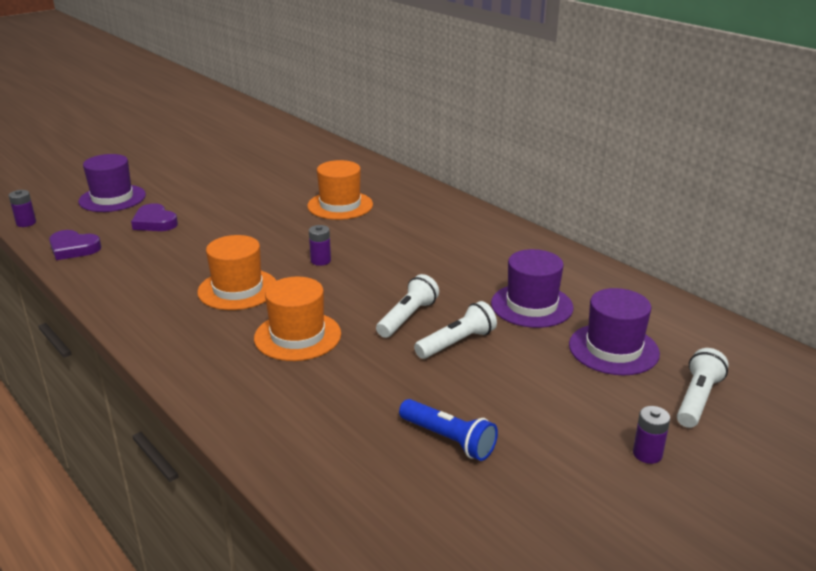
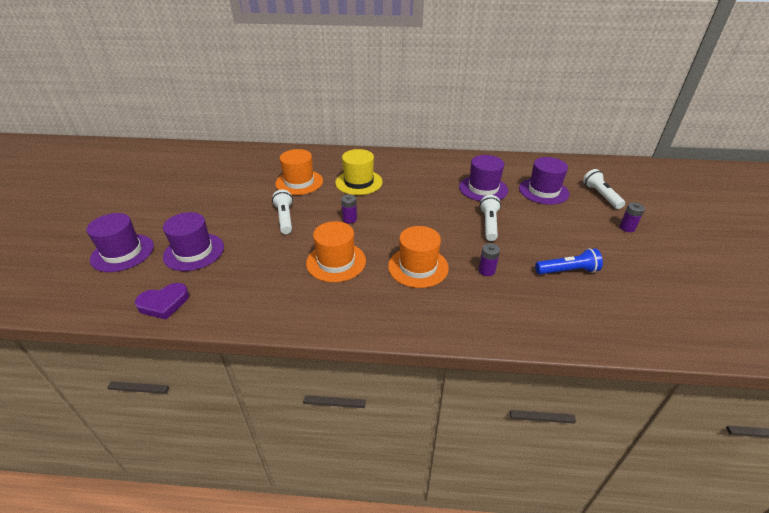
camera: 45 degrees left, 10 degrees up
purple battery [9,190,36,227] -> purple battery moved to [479,243,500,276]
purple heart [131,203,178,231] -> purple hat [163,212,224,271]
white flashlight [376,274,439,338] -> white flashlight moved to [272,189,293,234]
none -> yellow hat [335,149,383,195]

